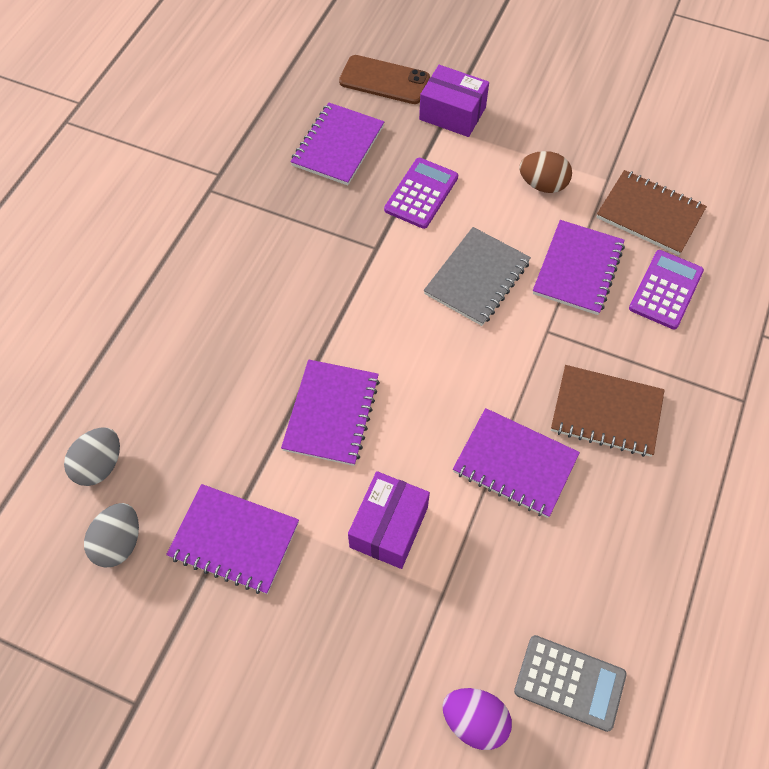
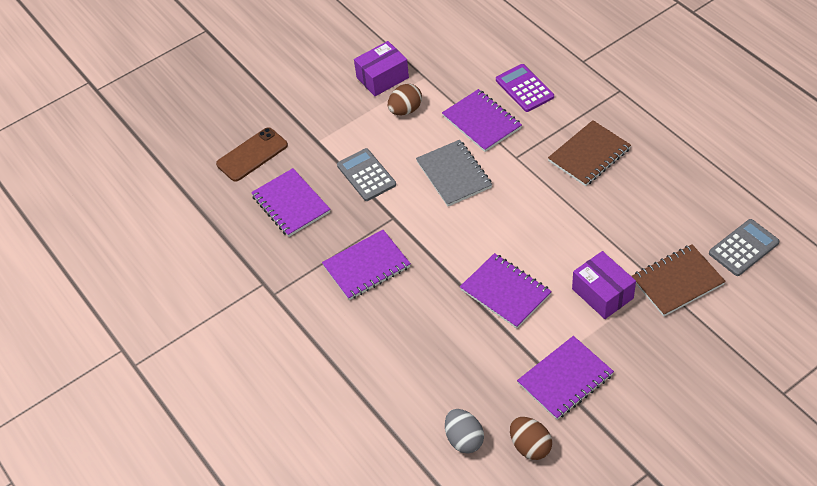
camera: 55 degrees left, 10 degrees down
grey egg [84,503,139,568] -> brown egg [510,417,552,460]
purple calculator [384,158,458,229] -> grey calculator [337,148,396,201]
purple box [419,65,489,137] -> purple box moved to [354,41,409,96]
purple egg [442,688,512,750] -> none
purple notebook [453,408,580,518] -> purple notebook moved to [322,230,411,300]
brown notebook [596,170,707,255] -> brown notebook moved to [632,244,726,316]

